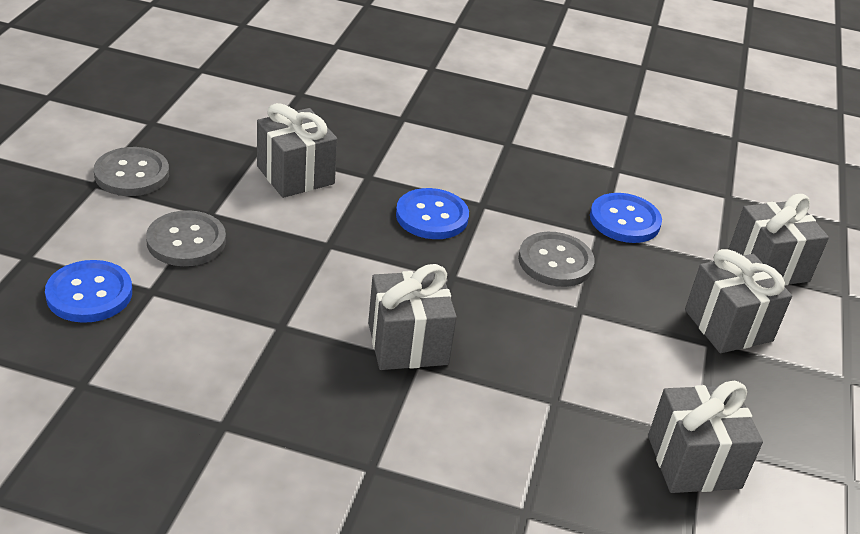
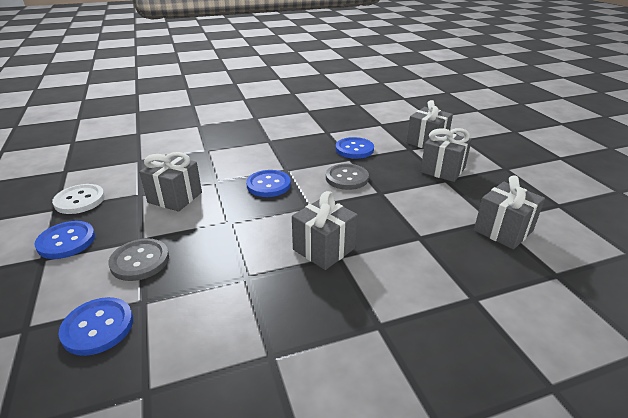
camera: 30 degrees left, 5 degrees down
grey button [94,147,169,196] -> blue button [35,221,95,259]
none -> white button [52,184,105,214]

